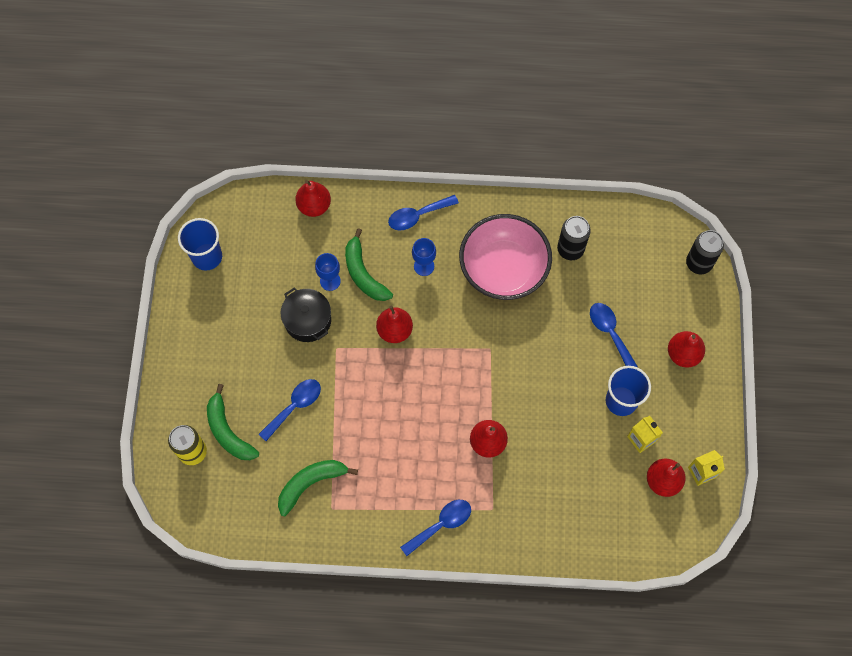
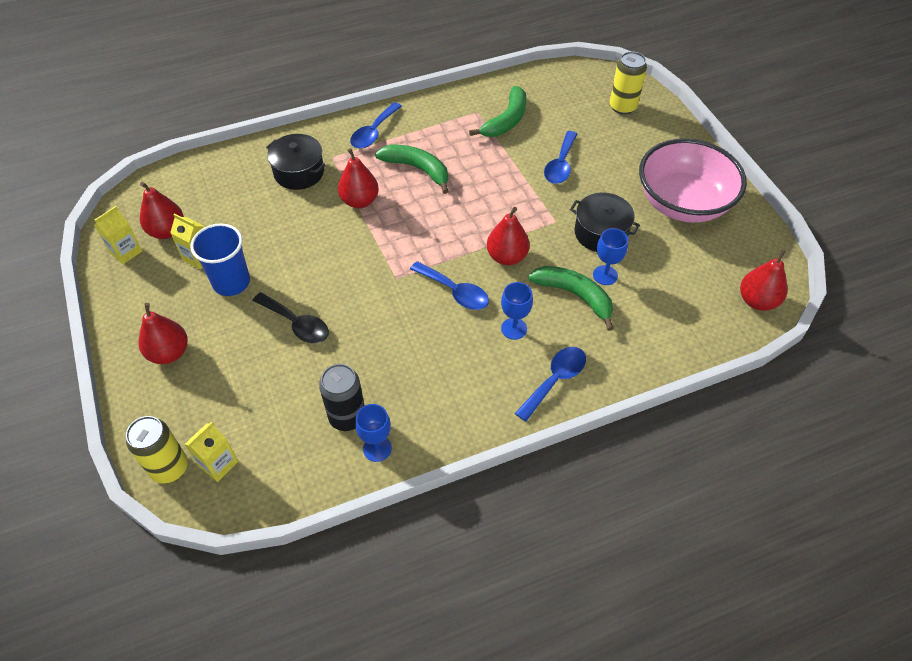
camera: 155 degrees right, 15 degrees down
blue cup [178,218,222,271] -> none
green banana [207,384,259,460] -> green banana moved to [375,145,448,194]
red pear [295,180,331,217] -> red pear moved to [740,249,787,311]
pink bowl [459,214,552,300] -> pink bowl moved to [639,138,747,223]
blue spoon [590,303,638,367] -> blue spoon moved to [410,261,489,310]
black can [686,230,724,274] -> yellow can [126,416,188,483]
none -> yellow carton [184,422,238,482]
none -> black spoon [253,292,329,343]
none -> black pot [266,134,325,190]
none -> blue goblet [355,404,392,462]

